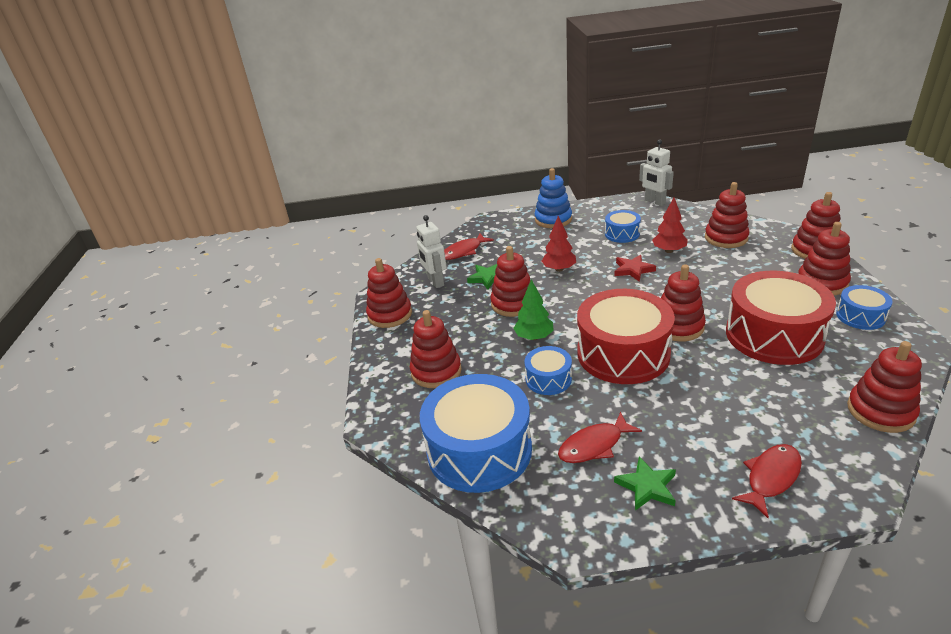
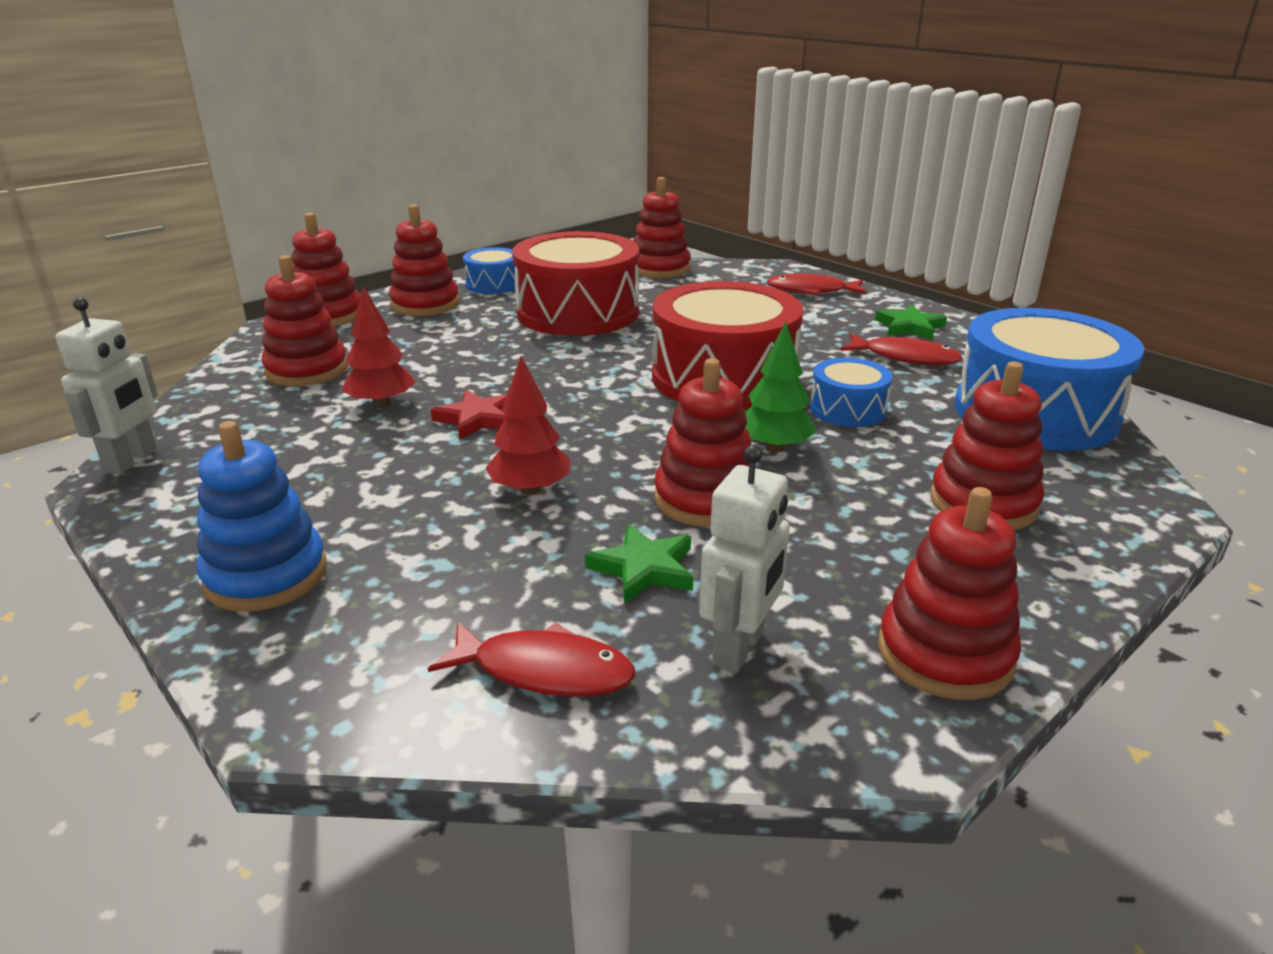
camera: 130 degrees left, 5 degrees down
blue drum [605,210,641,243] -> none
red stacking toy [661,264,706,341] -> none

